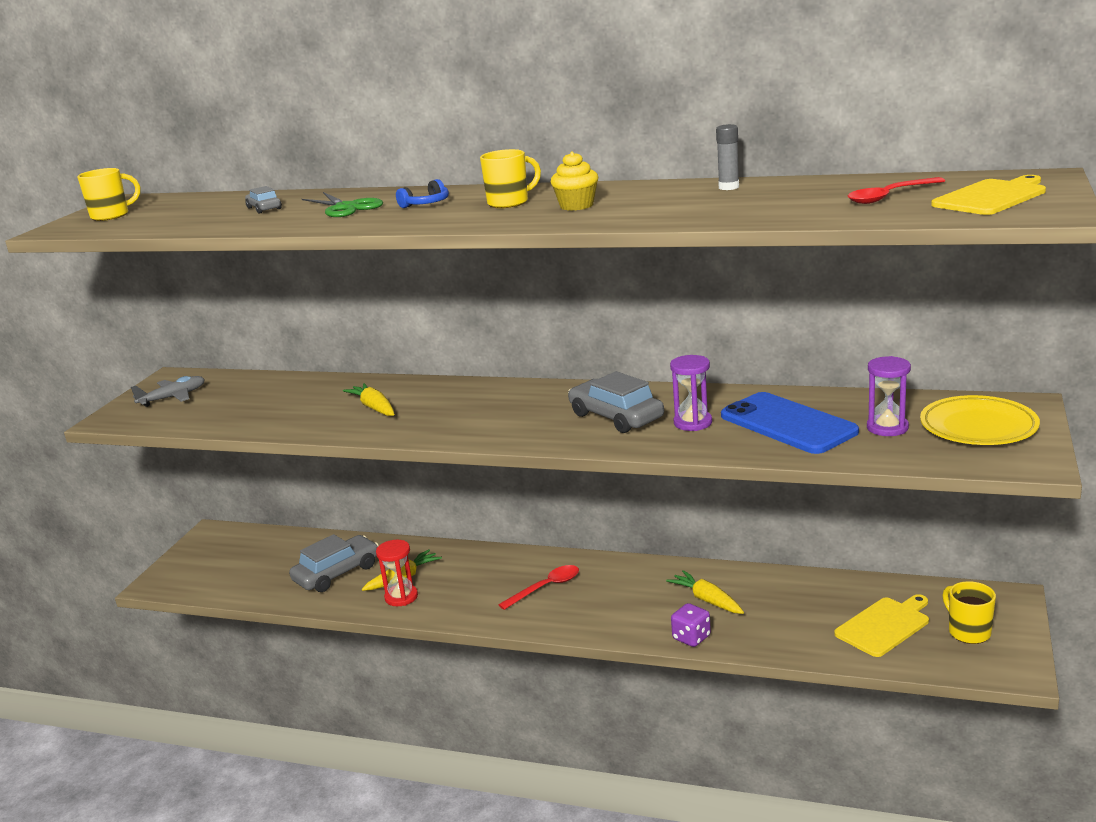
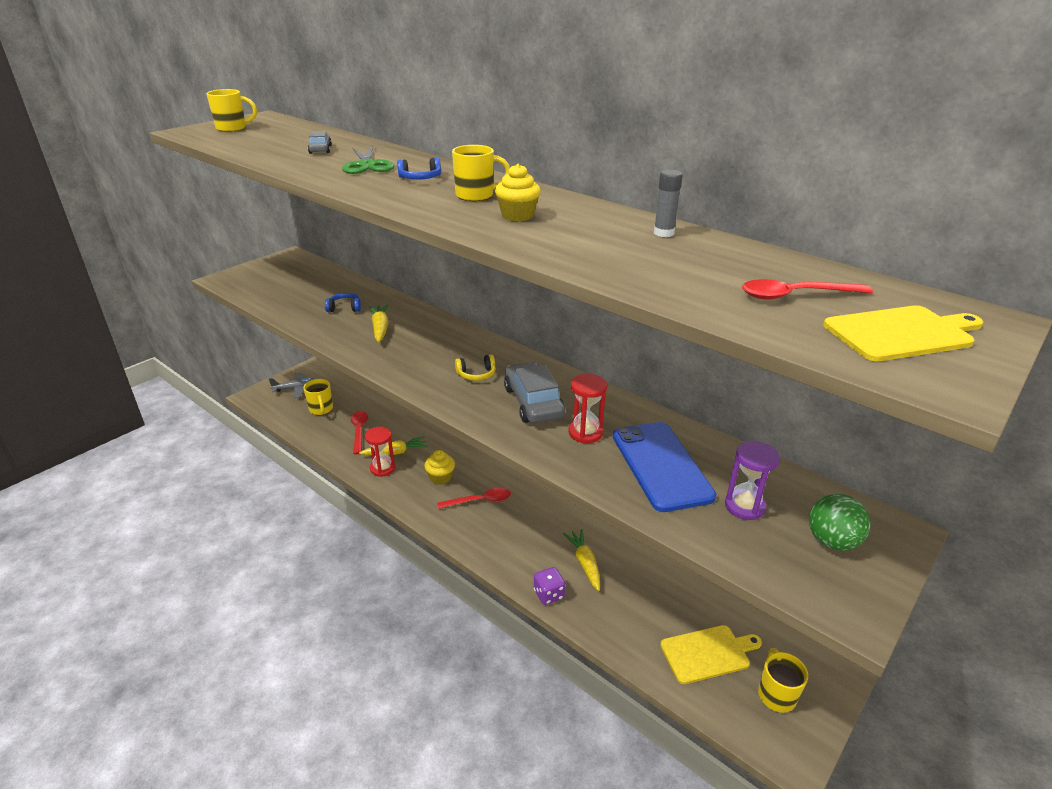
camera: 20 degrees right, 10 degrees up
grey plane [131,376,205,407] -> grey plane moved to [269,372,317,398]
grey car [289,534,379,592] -> red spoon [351,411,368,454]
purple hourglass [670,355,712,431] -> red hourglass [568,374,607,443]
yellow plate [920,395,1040,445] -> green ball [809,494,870,551]
none -> yellow mug [303,379,333,415]
none -> blue headphones [325,293,361,312]
none -> yellow cupcake [424,450,455,485]
none -> yellow headphones [455,354,496,381]

